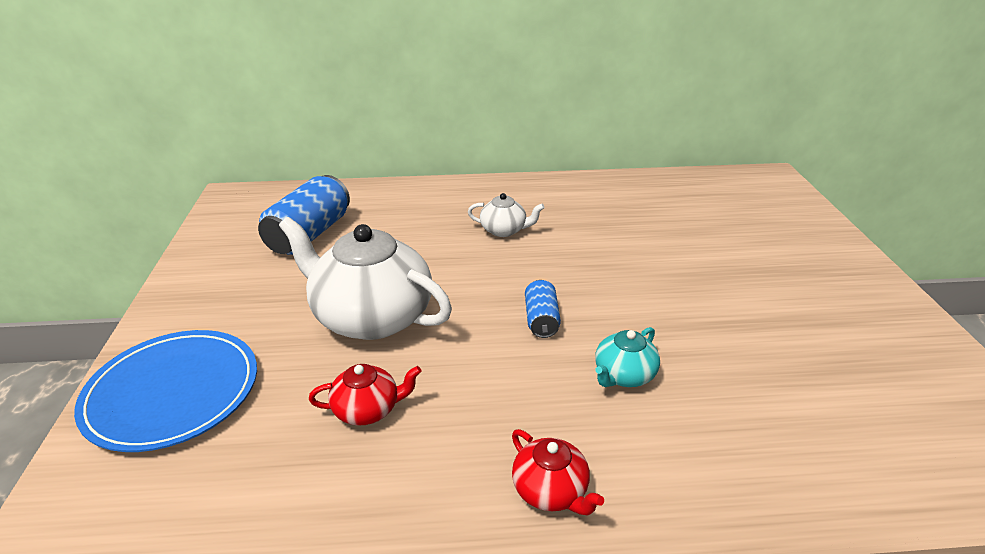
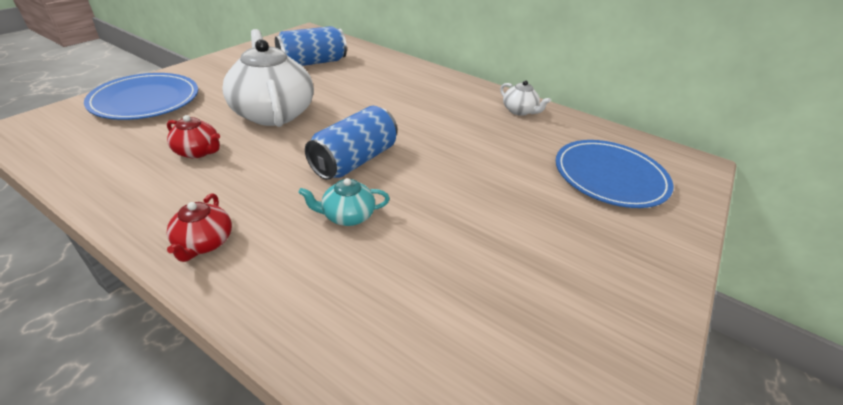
camera: 35 degrees right, 5 degrees up
white teapot [468,193,545,237] -> white teapot moved to [500,80,551,116]
blue can [525,280,561,338] -> blue can [305,106,397,180], size x1.86
none -> blue plate [556,140,674,208]

